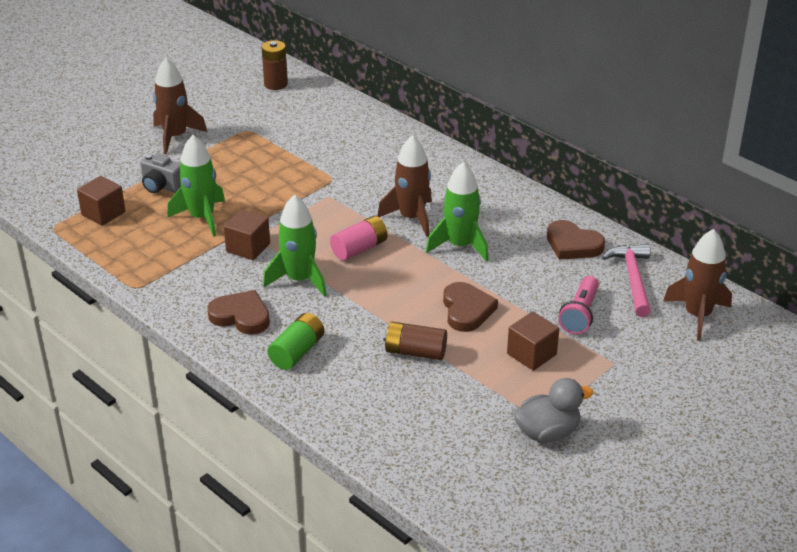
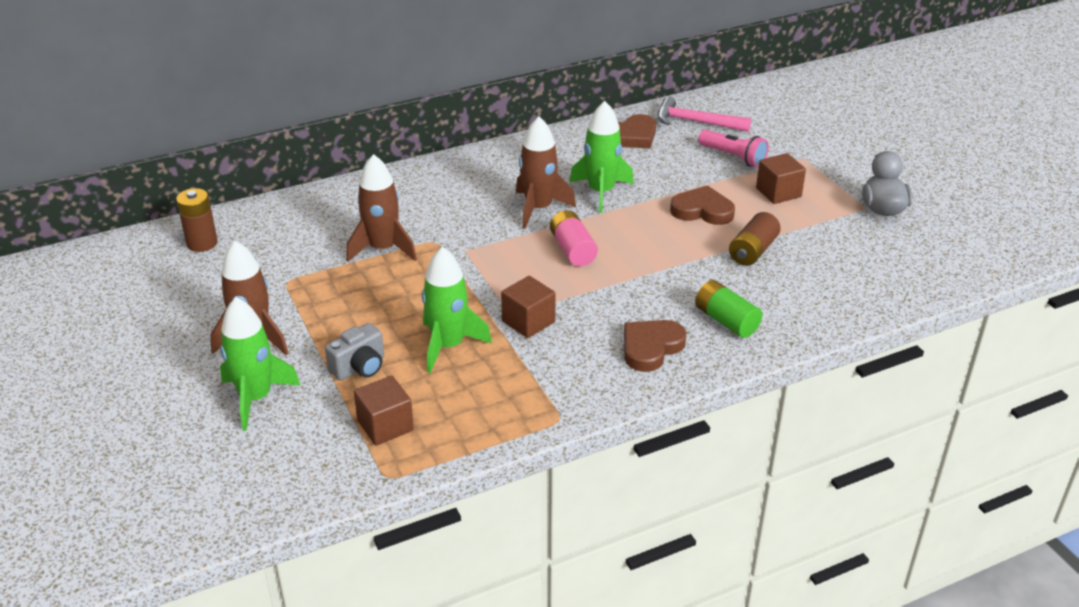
camera: 70 degrees left, 0 degrees up
green rocket [263,194,327,297] -> green rocket moved to [220,297,301,431]
brown rocket [663,229,732,341] -> brown rocket moved to [346,154,417,262]

